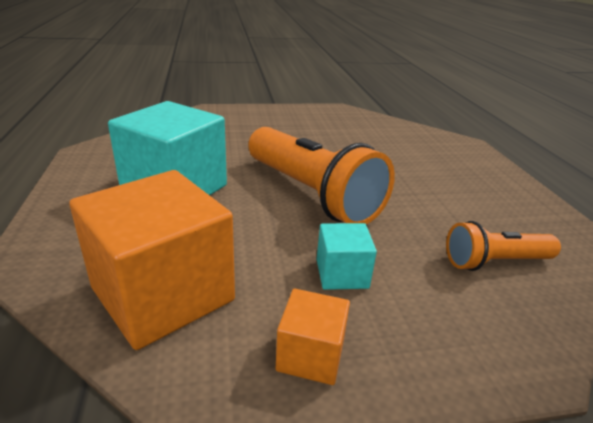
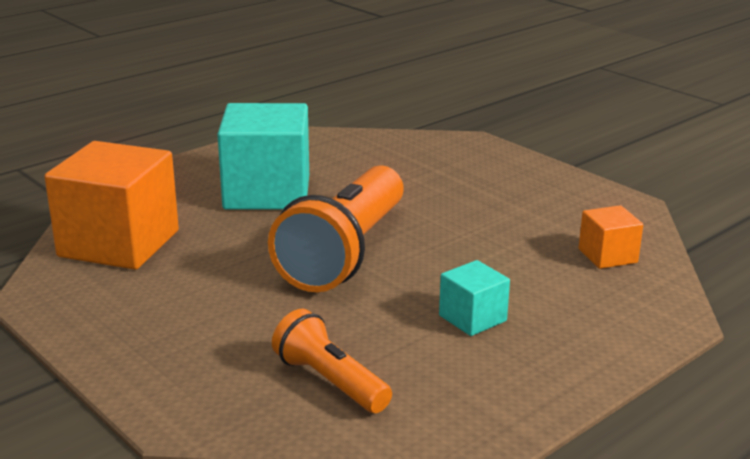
camera: 60 degrees right, 5 degrees down
orange cube [276,289,350,385] -> orange cube moved to [579,205,643,269]
turquoise cube [317,223,377,290] -> turquoise cube moved to [439,260,510,336]

